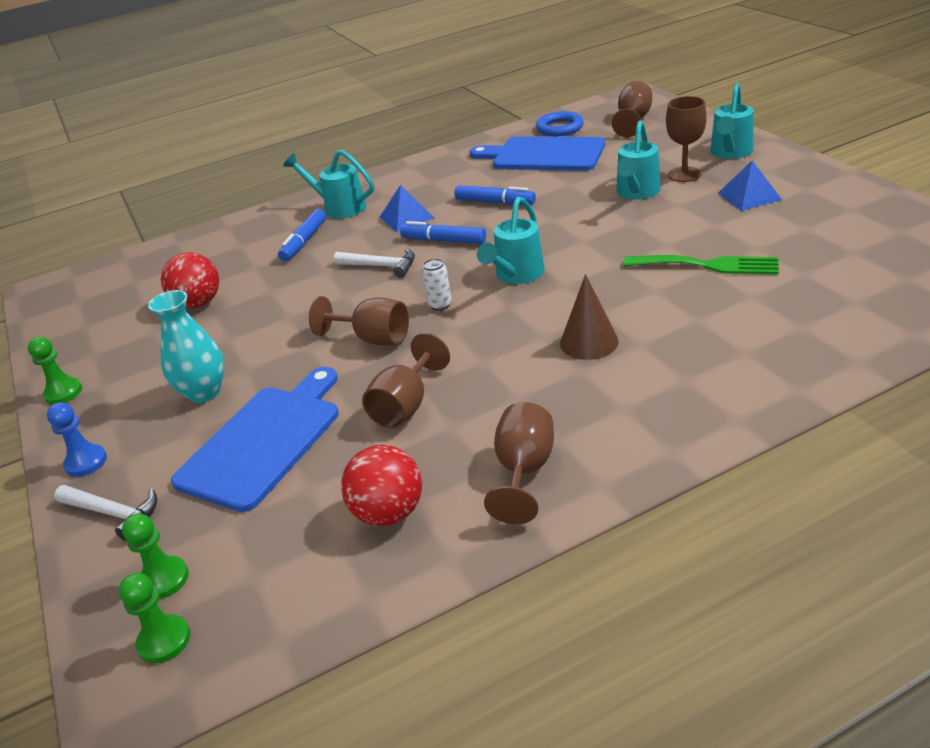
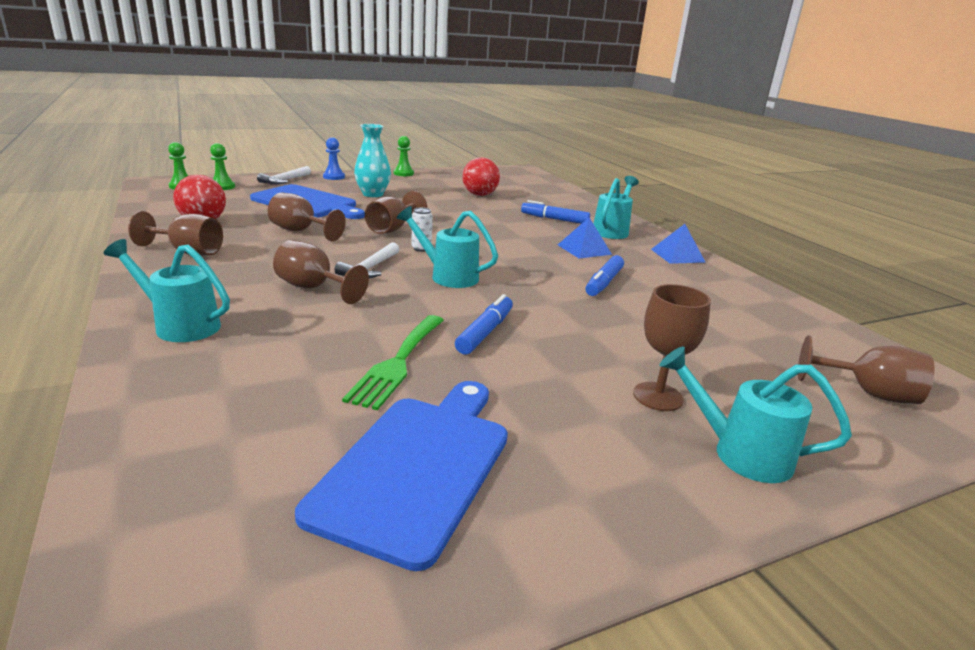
camera: 85 degrees right, 10 degrees down
white hammer [334,248,415,278] -> white hammer moved to [335,242,399,278]
blue marker [400,221,486,244] -> blue marker moved to [455,294,513,355]
blue cutting board [470,136,605,171] -> blue cutting board moved to [295,381,508,571]
blue ring [536,111,584,136] -> none
brown cone [560,274,619,360] -> brown goblet [273,240,369,304]
turquoise watering can [617,120,661,199] -> turquoise watering can moved to [104,239,230,342]
blue pyramid [718,161,782,211] -> blue pyramid moved to [651,224,706,264]

